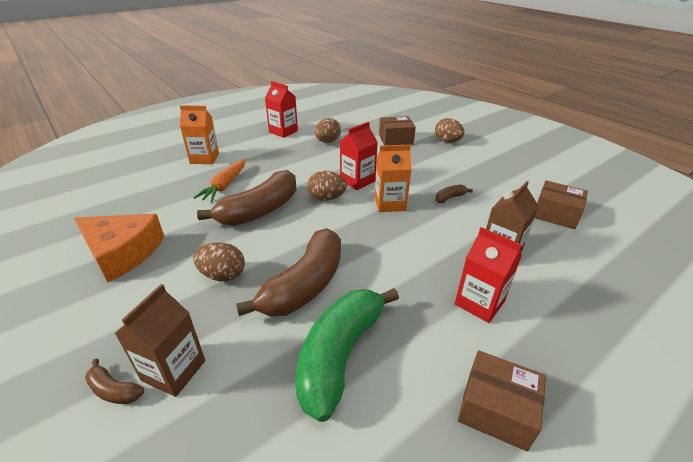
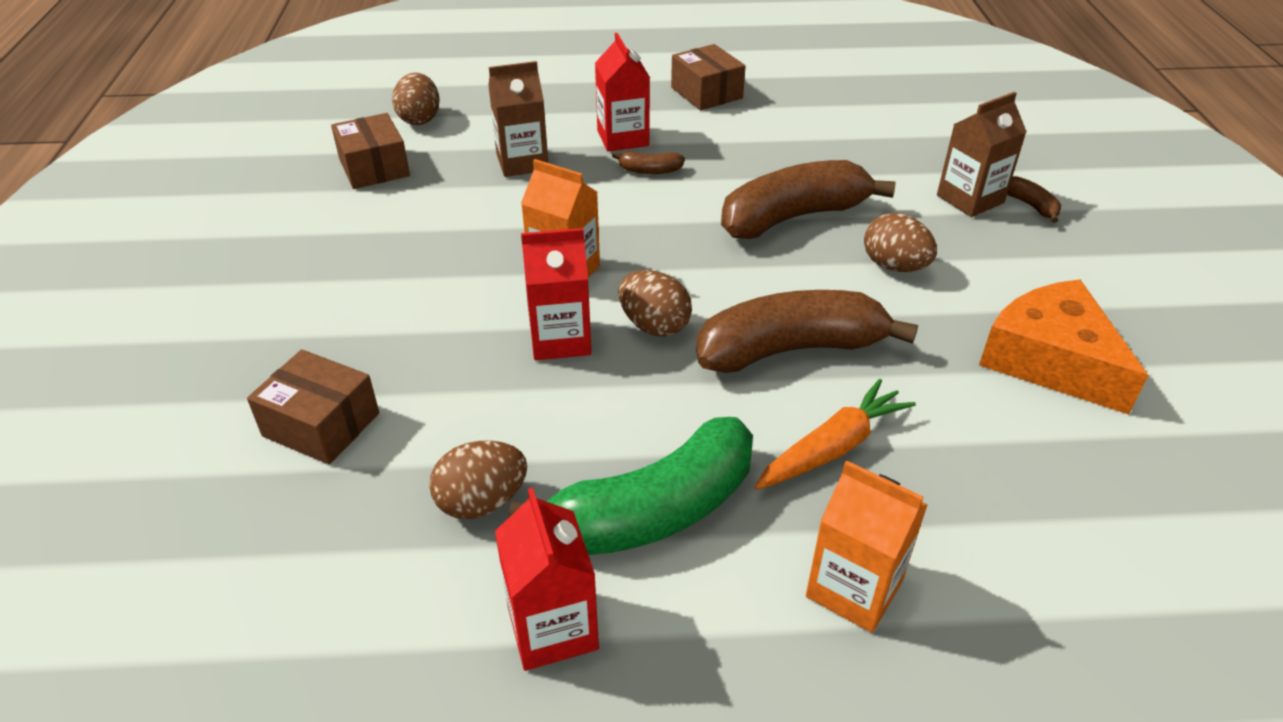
camera: 145 degrees left, 5 degrees up
green banana [295,288,399,422] -> green banana moved to [509,417,753,555]
brown egg [435,118,465,143] -> brown egg moved to [392,73,440,125]
brown banana [436,185,473,203] -> brown banana moved to [612,151,685,174]

